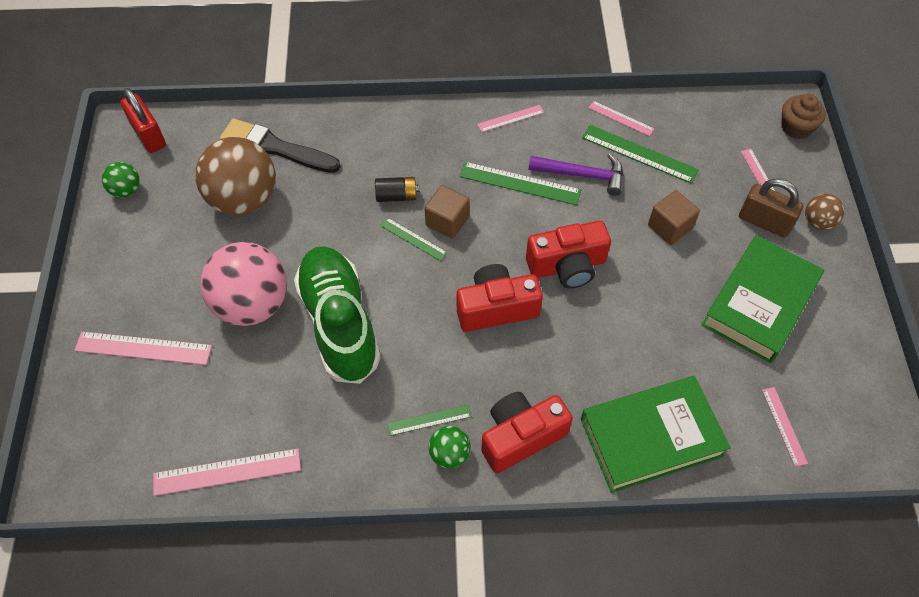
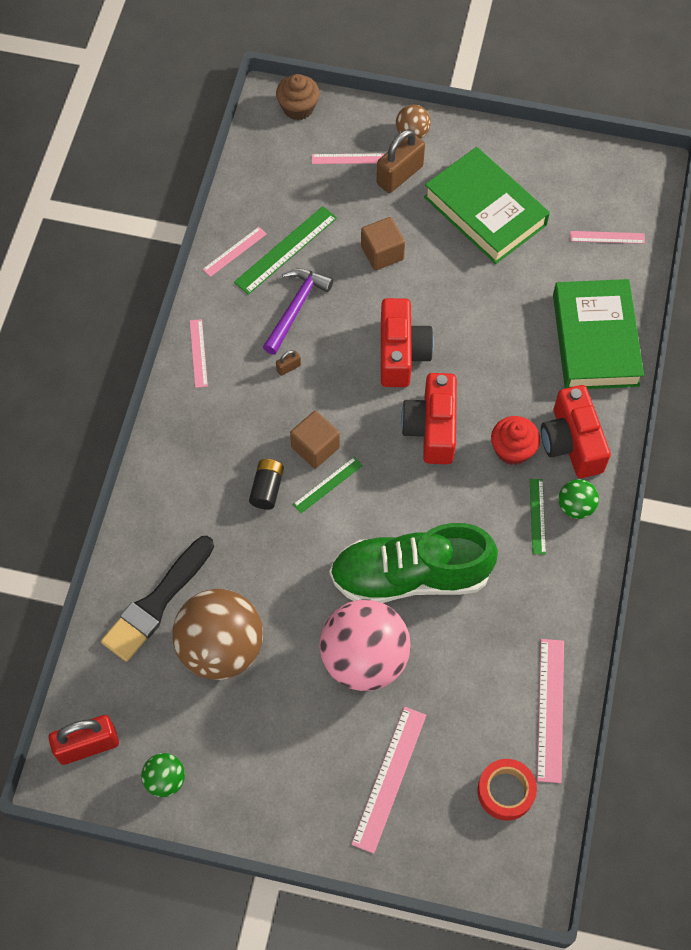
camera: 75 degrees left, 5 degrees up
green ruler [460,162,581,205] -> brown padlock [276,350,301,376]
none -> red tape [477,759,537,820]
none -> red cupcake [491,416,540,465]

